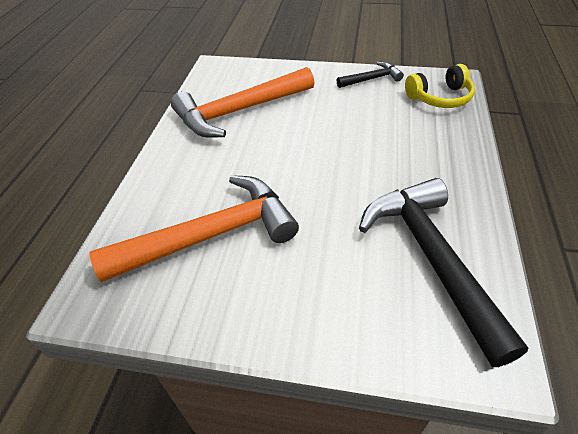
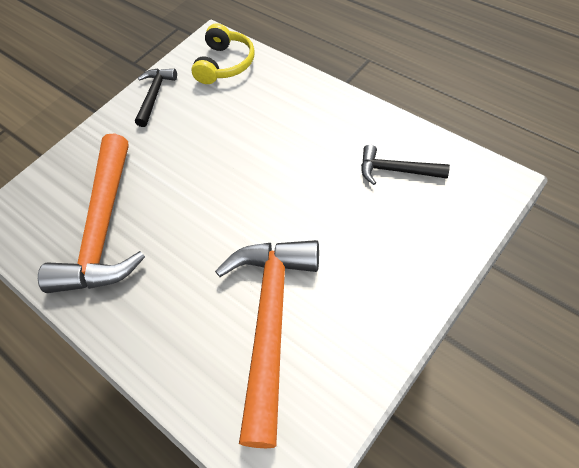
camera: 55 degrees left, 10 degrees up
black hammer [359,178,528,367] -> black hammer [361,145,450,185], size x0.49

